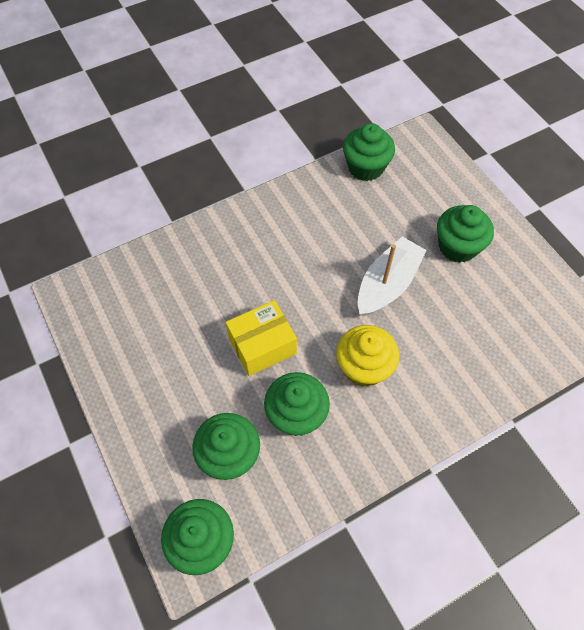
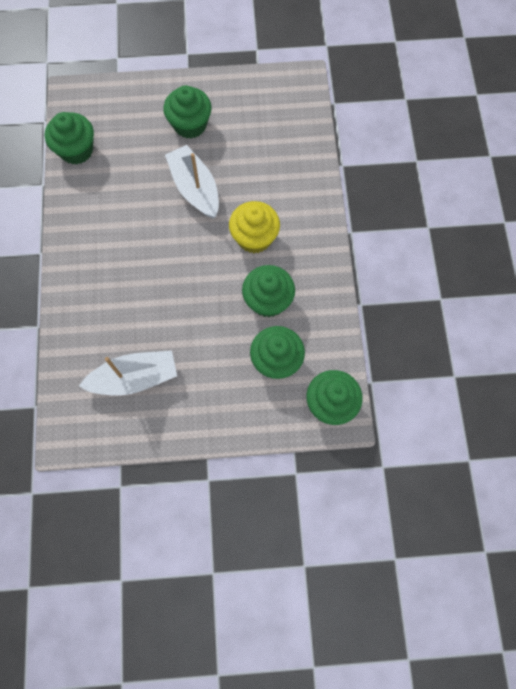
camera: 65 degrees left, 10 degrees up
yellow box [226,300,297,376] -> none
none -> white boat [79,351,177,396]

